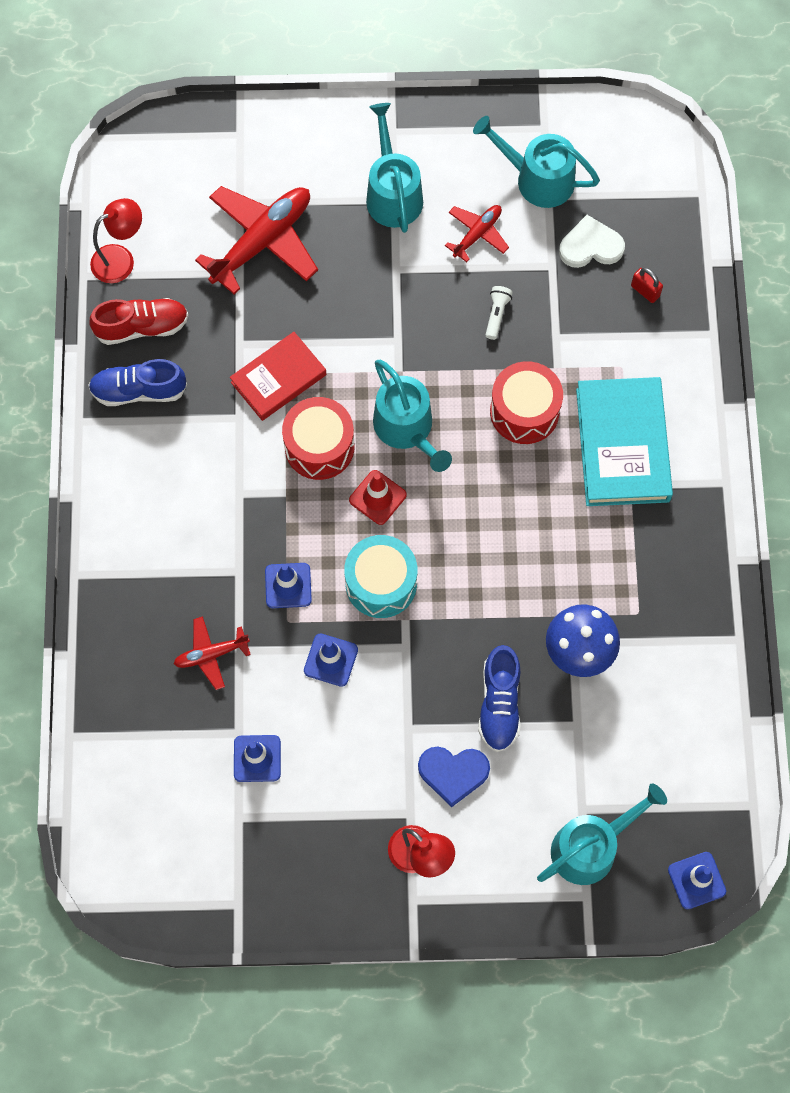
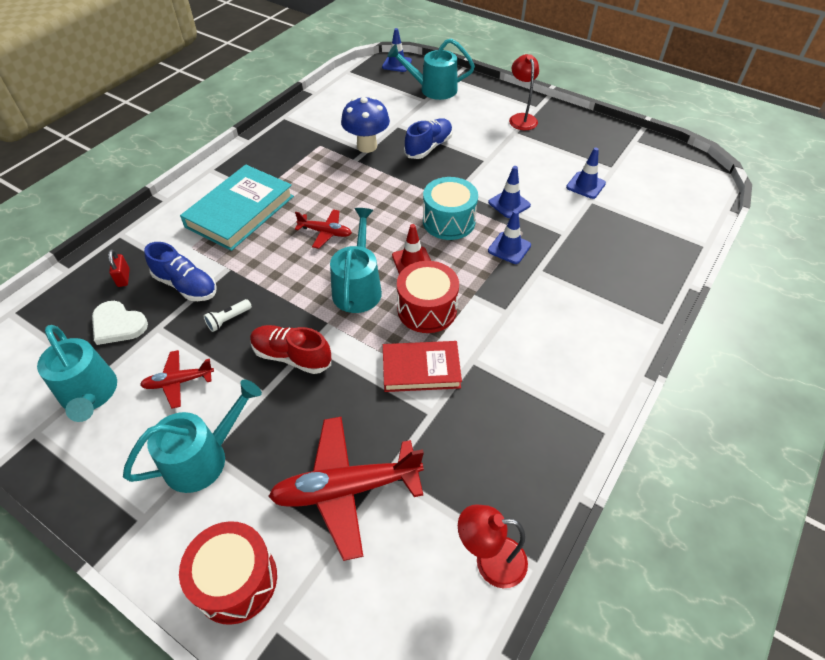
camera: 145 degrees left, 20 degrees down
blue shoe [88,359,187,406] -> blue shoe moved to [144,242,217,301]
red shoe [89,298,189,345] -> red shoe moved to [250,325,331,374]
red plane [174,616,251,690] -> red plane moved to [295,209,352,249]
turquoise watering can [366,103,423,233] -> turquoise watering can turned 150 degrees counterclockwise [123,380,262,493]
blue heart [418,746,490,807] -> none
red drum [490,361,563,444] -> red drum moved to [179,521,277,625]

